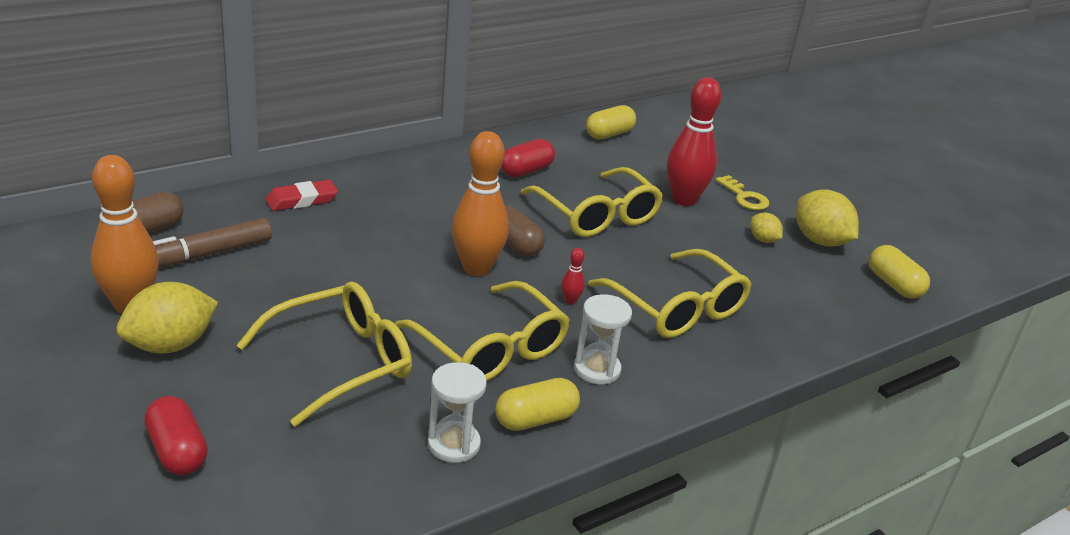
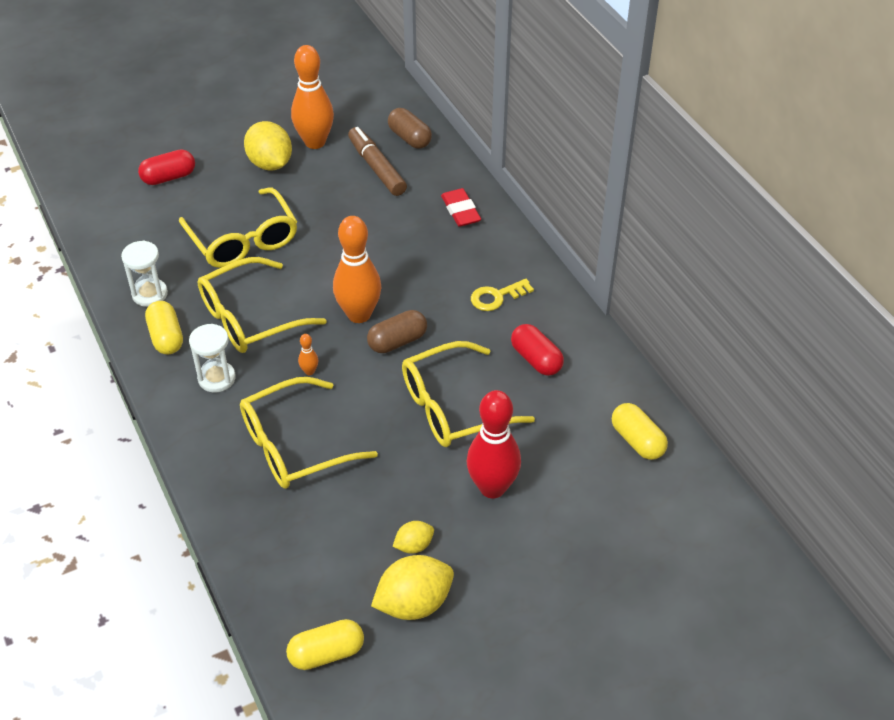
camera: 100 degrees right, 15 degrees up
red bowling pin [561,248,585,304] -> orange bowling pin [298,334,318,375]
yellow key [716,175,769,210] -> yellow key moved to [471,279,534,311]

